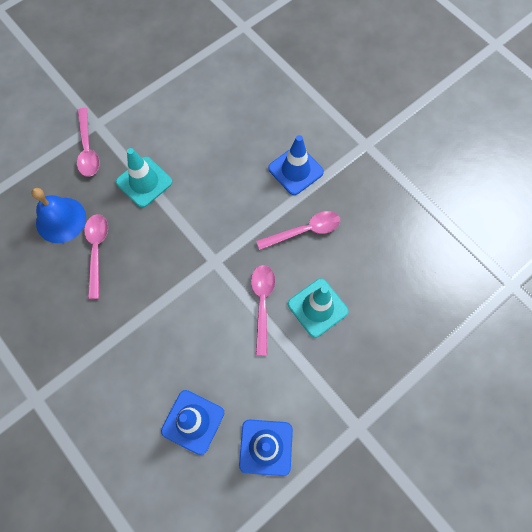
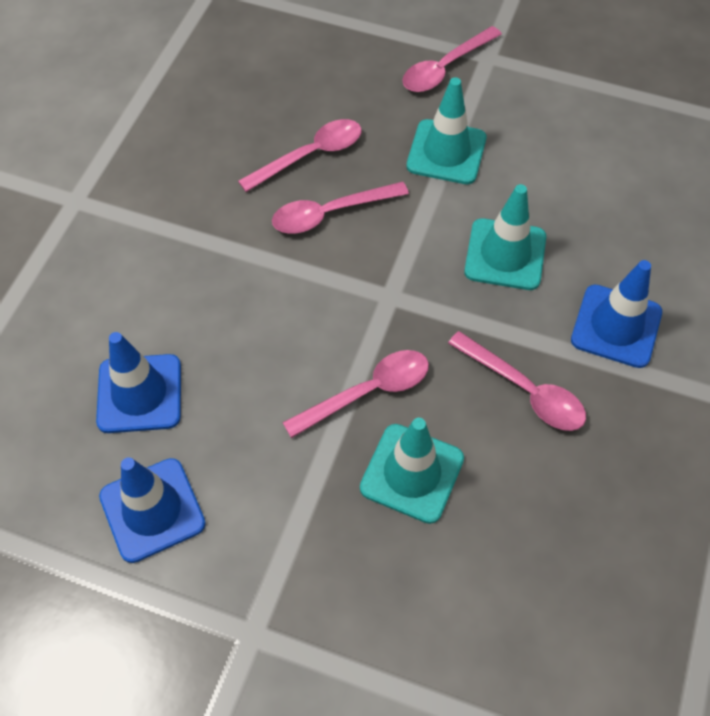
camera: 60 degrees right, 10 degrees down
blue bell [31,188,86,243] -> none
none -> pink spoon [272,182,409,234]
none -> turquoise traffic cone [464,184,546,290]

